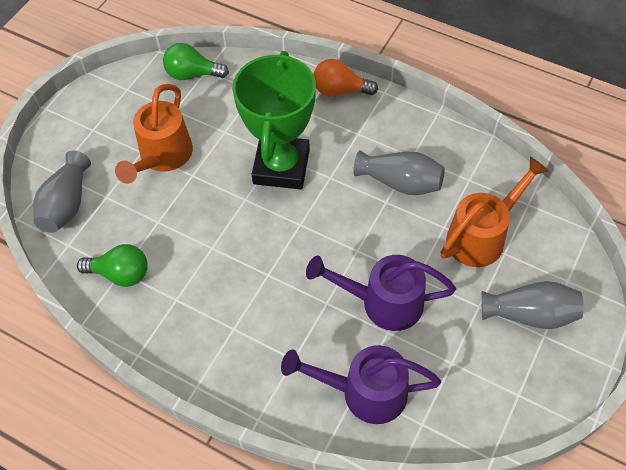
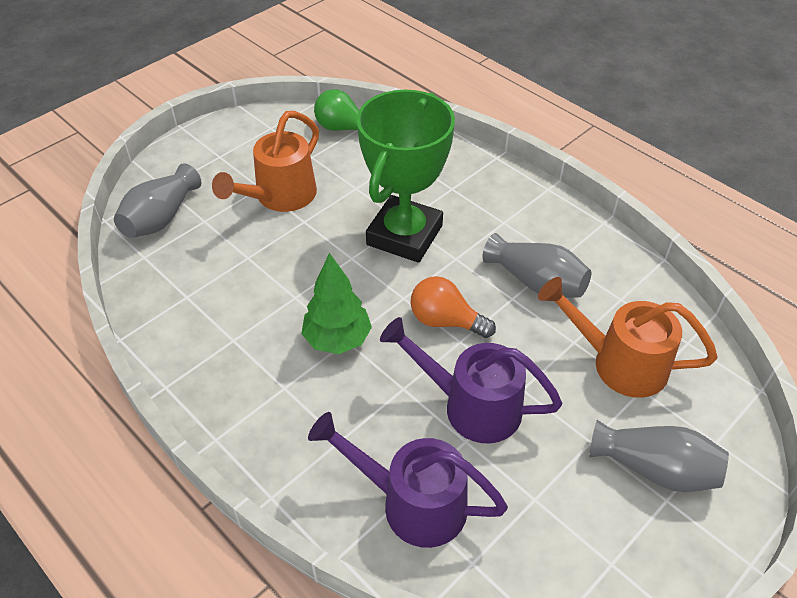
camera: 15 degrees right, 10 degrees down
green light bulb [77,244,148,287] -> none
orange light bulb [313,59,378,97] -> orange light bulb moved to [411,276,496,338]
orange watering can [440,157,549,267] -> orange watering can turned 135 degrees counterclockwise [538,277,717,398]
none -> green tree [301,253,372,354]

